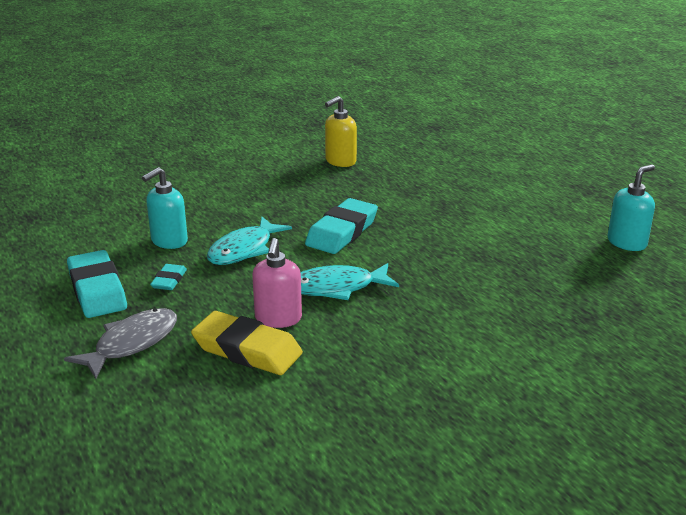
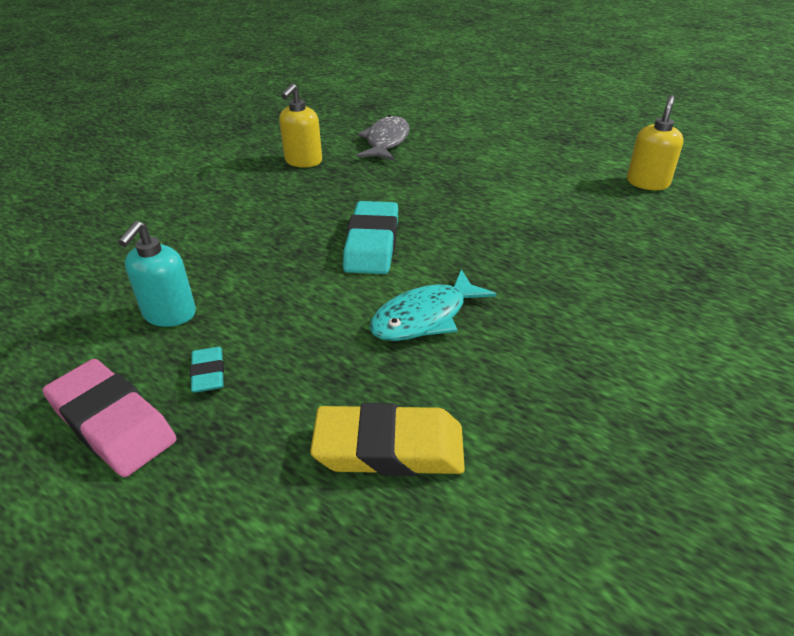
camera: 25 degrees left, 10 degrees up
grey fish [64,308,177,379] -> grey fish moved to [357,115,409,161]
turquoise eraser [67,250,127,318] -> pink eraser [42,359,177,477]
turquoise fish [207,217,292,265] -> none
pink soap dispenser [252,238,302,328] -> none
turquoise soap dispenser [608,164,655,251] -> yellow soap dispenser [627,95,684,190]

